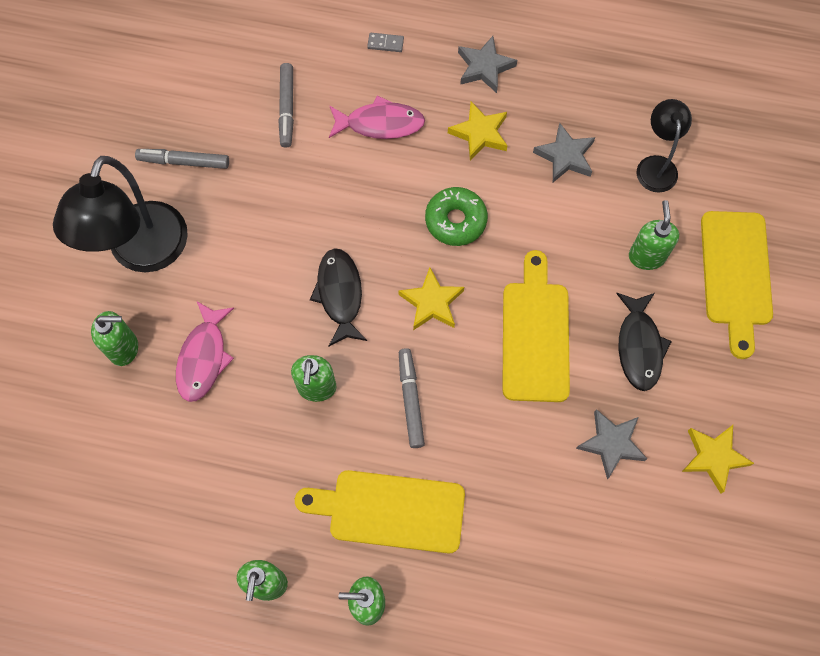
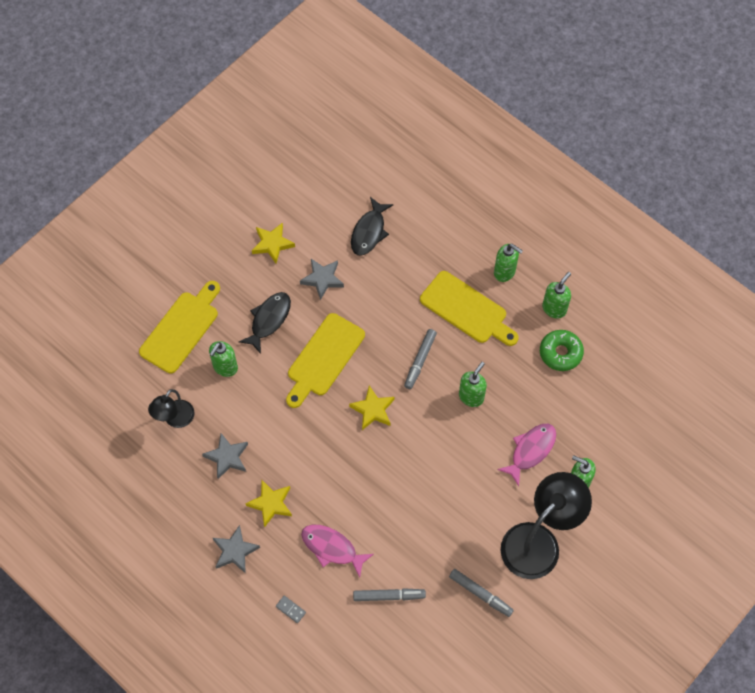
camera: 150 degrees left, 5 degrees down
grey marker [278,63,294,148] -> grey marker turned 60 degrees clockwise [353,588,426,601]
black fish [310,248,367,346] -> black fish moved to [351,197,393,256]
green donut [425,187,488,246] -> green donut moved to [540,330,584,371]

